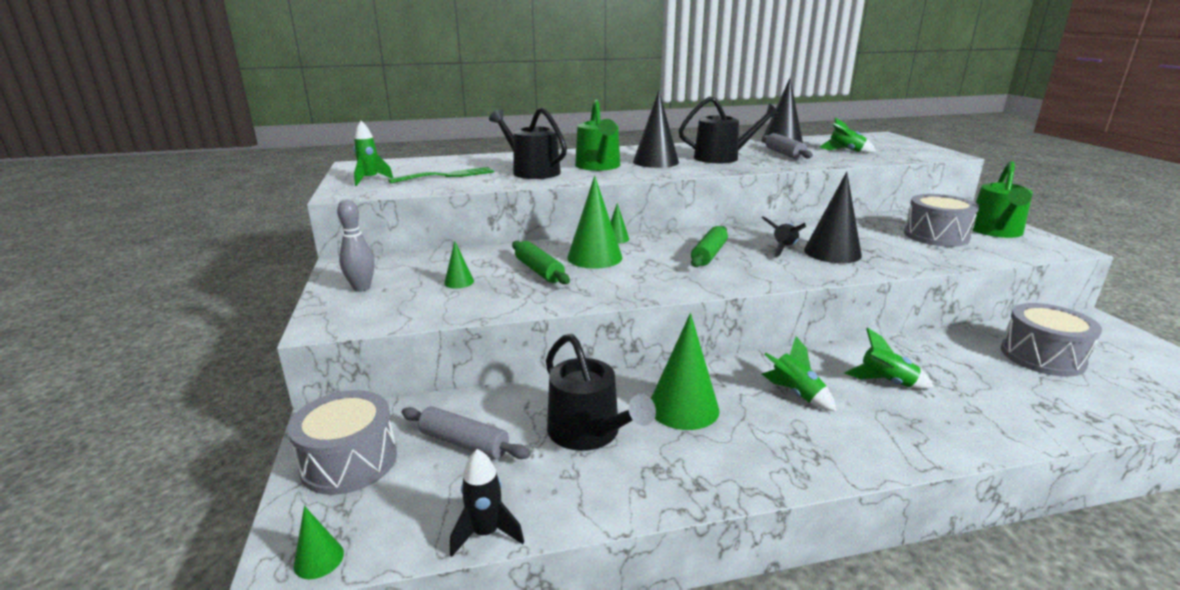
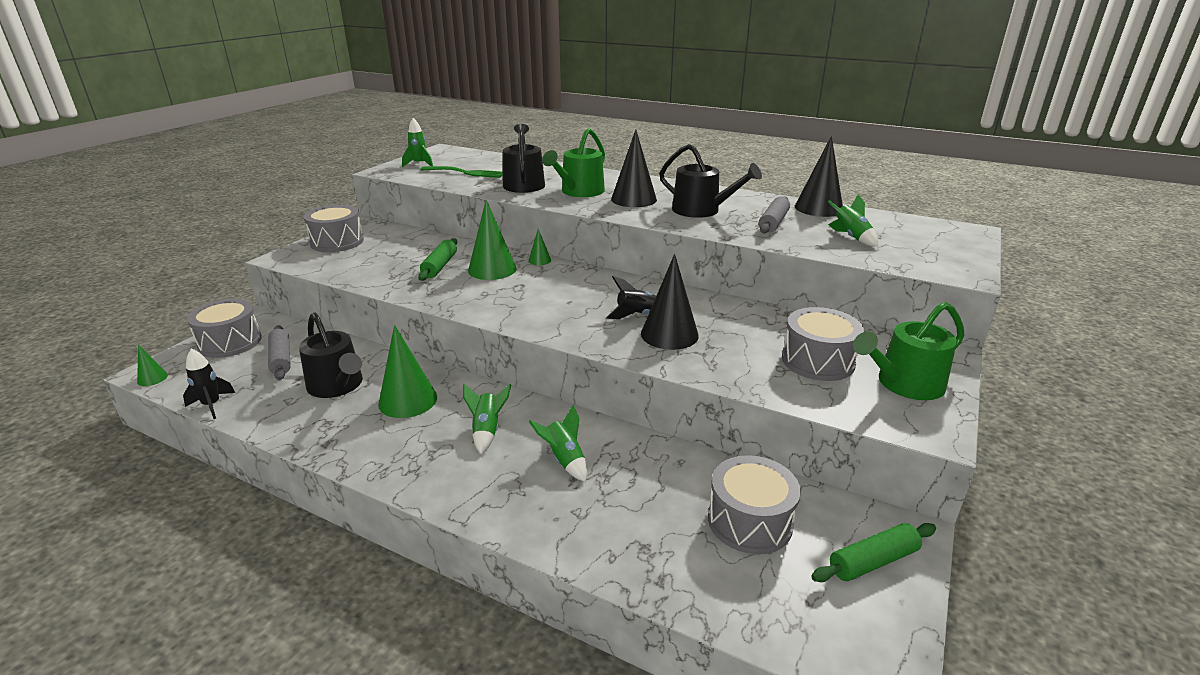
camera: 40 degrees right, 5 degrees up
grey bowling pin [337,199,375,292] -> grey drum [303,205,364,252]
green cone [444,241,474,288] -> none
black watering can [546,334,656,451] -> black watering can turned 45 degrees counterclockwise [299,313,363,398]
green rolling pin [691,226,728,267] -> green rolling pin moved to [811,523,936,582]

